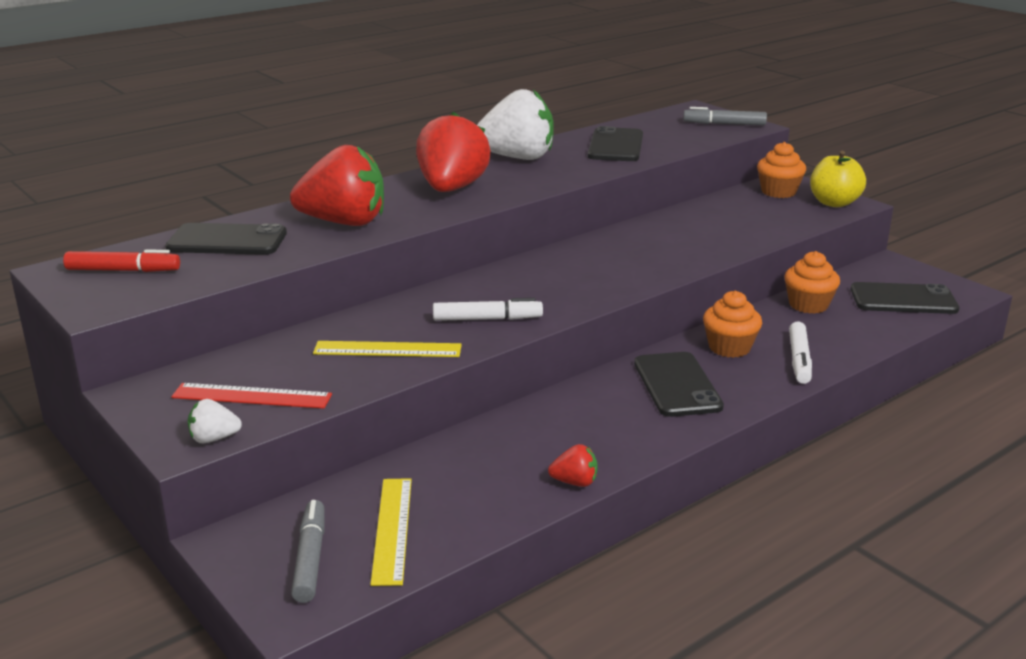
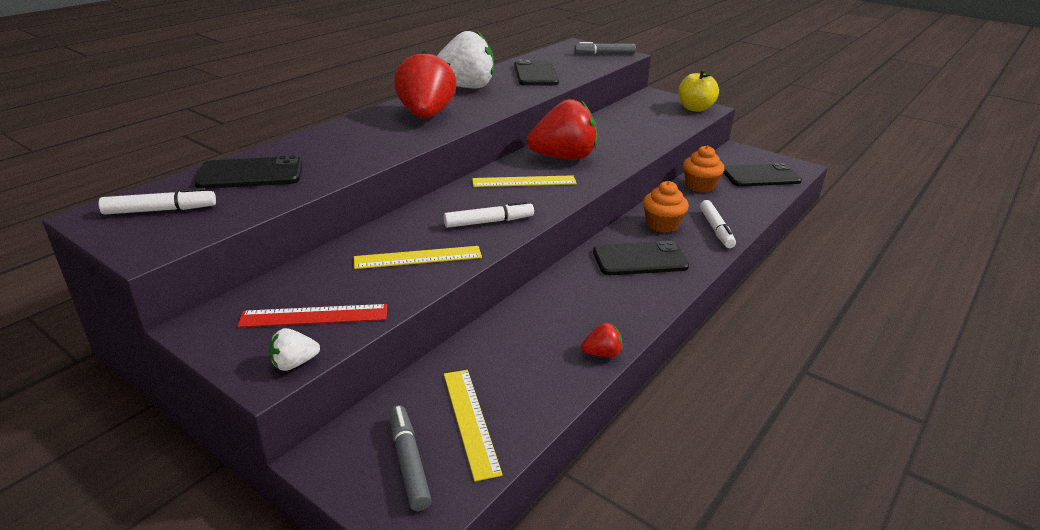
camera: 15 degrees left, 5 degrees up
red marker [63,249,180,272] -> white marker [99,188,216,215]
red strawberry [290,145,384,226] -> red strawberry moved to [527,99,597,160]
black phone [634,352,724,417] -> black phone turned 75 degrees counterclockwise [593,241,689,275]
orange cupcake [757,142,806,198] -> none
none -> yellow ruler [472,175,577,187]

